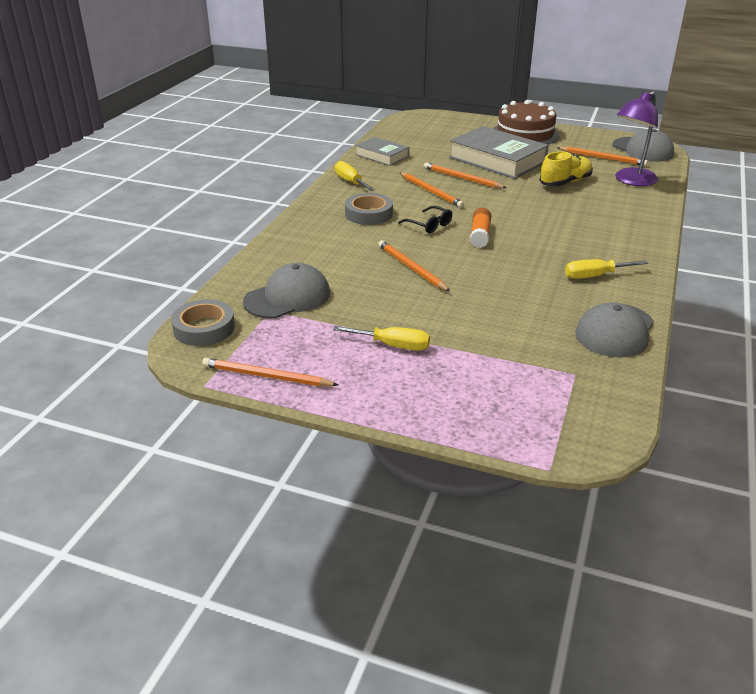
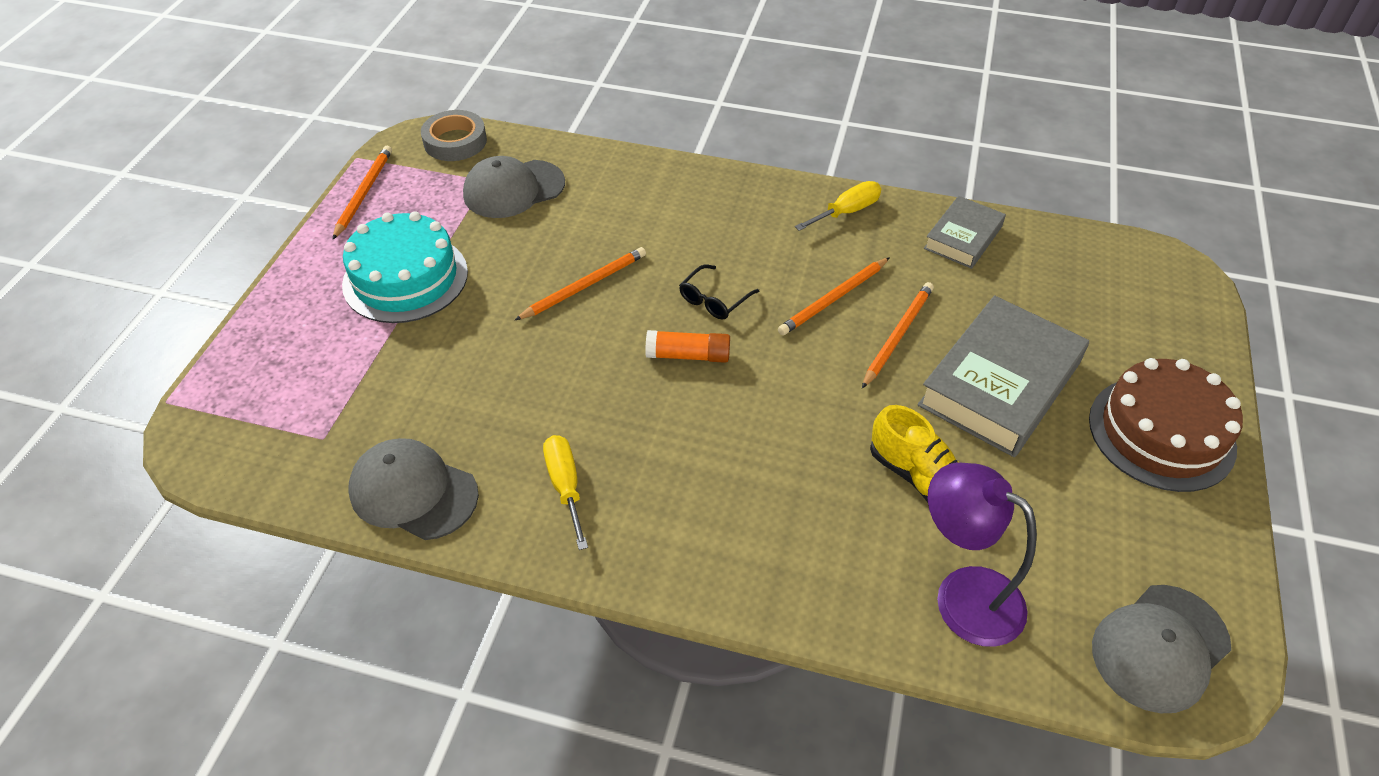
camera: 85 degrees right, 15 degrees up
grey cap [243,263,330,318] -> grey cap turned 105 degrees clockwise [463,156,565,218]
yellow screwdriver [333,326,430,351] -> turquoise cake [342,211,468,323]
grey tape [345,193,393,225] -> none
orange pencil [558,147,648,166] -> none

